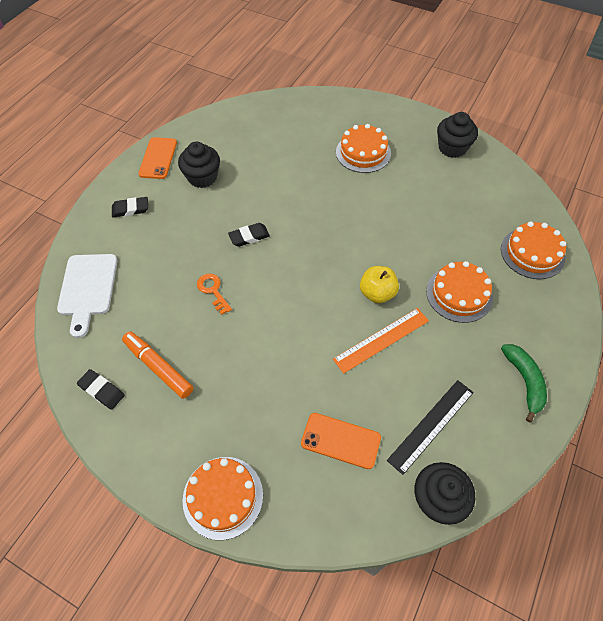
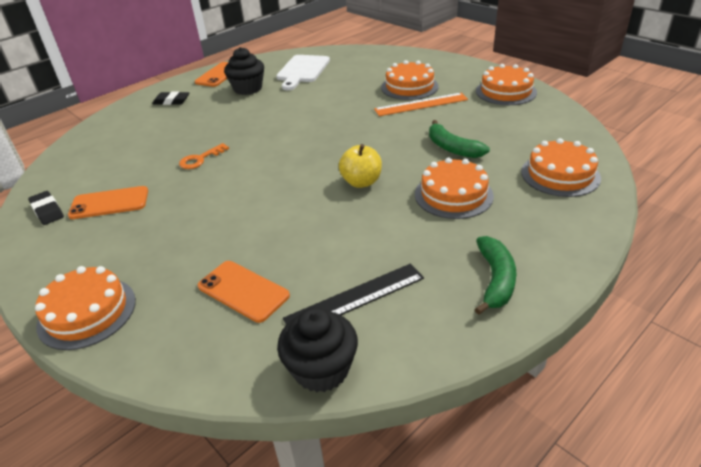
camera: 20 degrees right, 20 degrees down
white cutting board [57,254,117,338] -> white cutting board moved to [276,55,330,90]
orange marker [122,332,193,399] -> orange phone [68,186,148,219]
orange key [197,274,232,315] -> orange key turned 120 degrees counterclockwise [179,143,229,169]
black eraser [228,223,270,247] -> none
orange ruler [333,308,429,374] -> orange ruler moved to [374,93,468,116]
black cupcake [437,112,478,158] -> orange cake [476,64,537,105]
none -> green banana [429,120,490,158]

